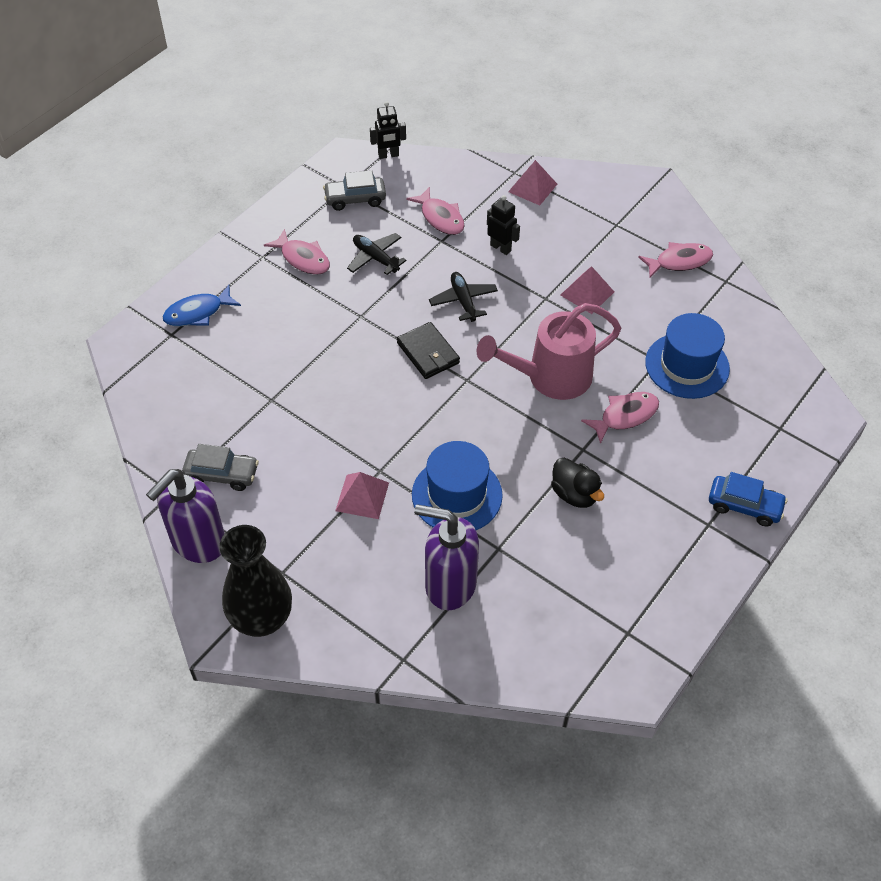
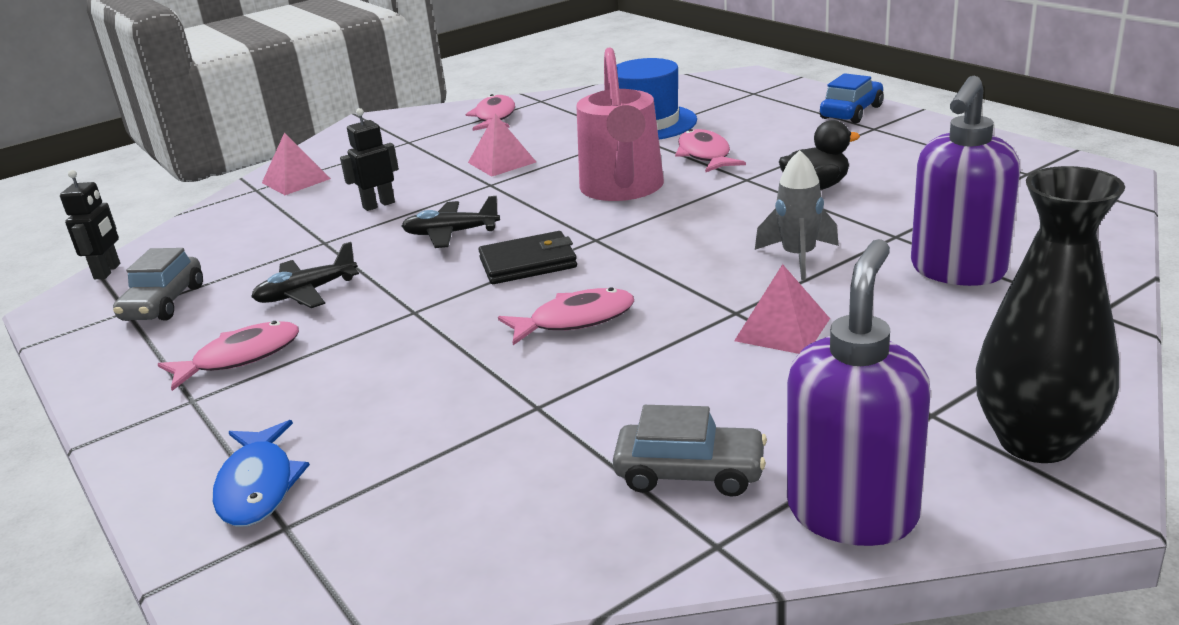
camera: 70 degrees left, 25 degrees down
purple soap dispenser [146,469,225,563] -> purple soap dispenser turned 120 degrees counterclockwise [787,239,931,546]
grey car [182,444,259,491] -> grey car turned 75 degrees clockwise [613,405,767,497]
pink fish [406,187,465,235] -> pink fish moved to [498,287,634,345]
blue hat [412,441,503,530] -> grey rocket [755,150,839,280]

